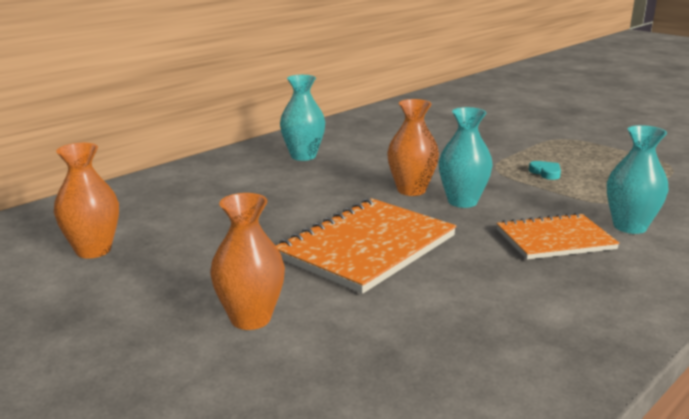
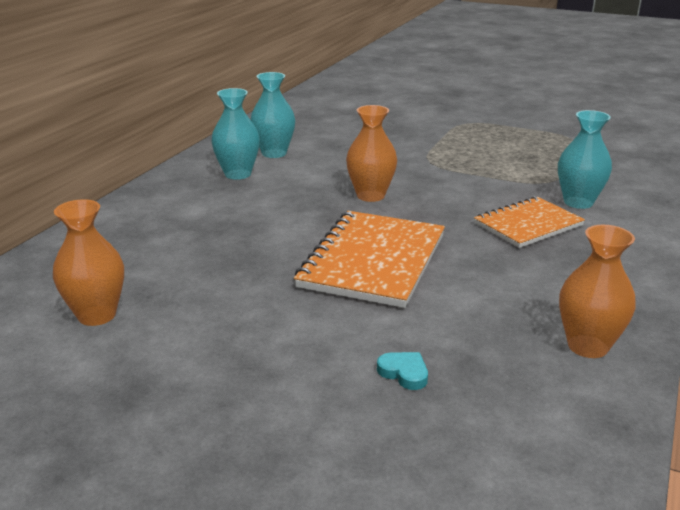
camera: 20 degrees left, 5 degrees up
orange vase [210,193,285,330] -> orange vase moved to [559,225,636,358]
turquoise vase [439,107,493,208] -> turquoise vase moved to [250,72,295,158]
turquoise heart [529,161,561,180] -> turquoise heart moved to [377,352,428,390]

